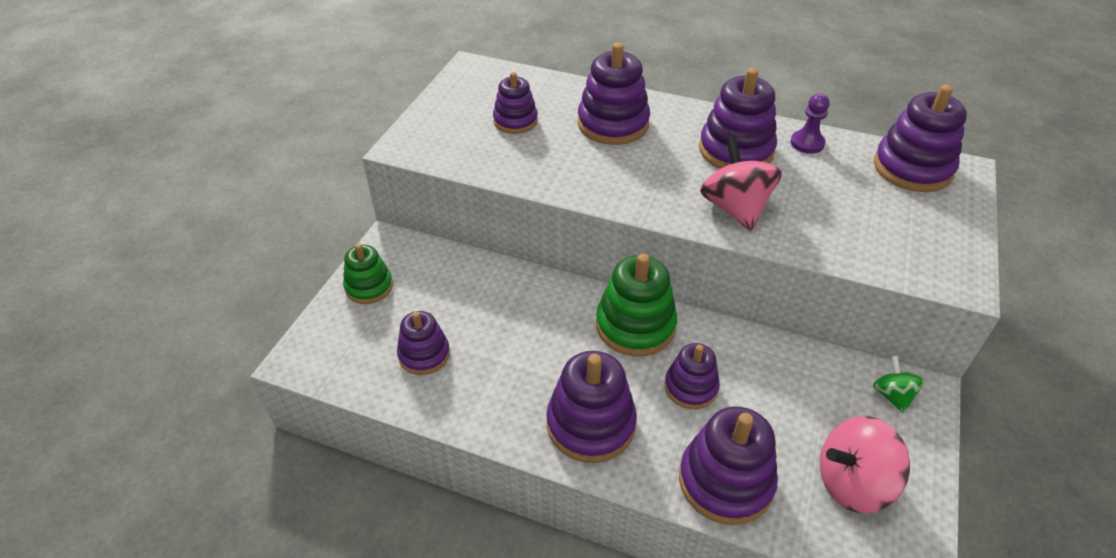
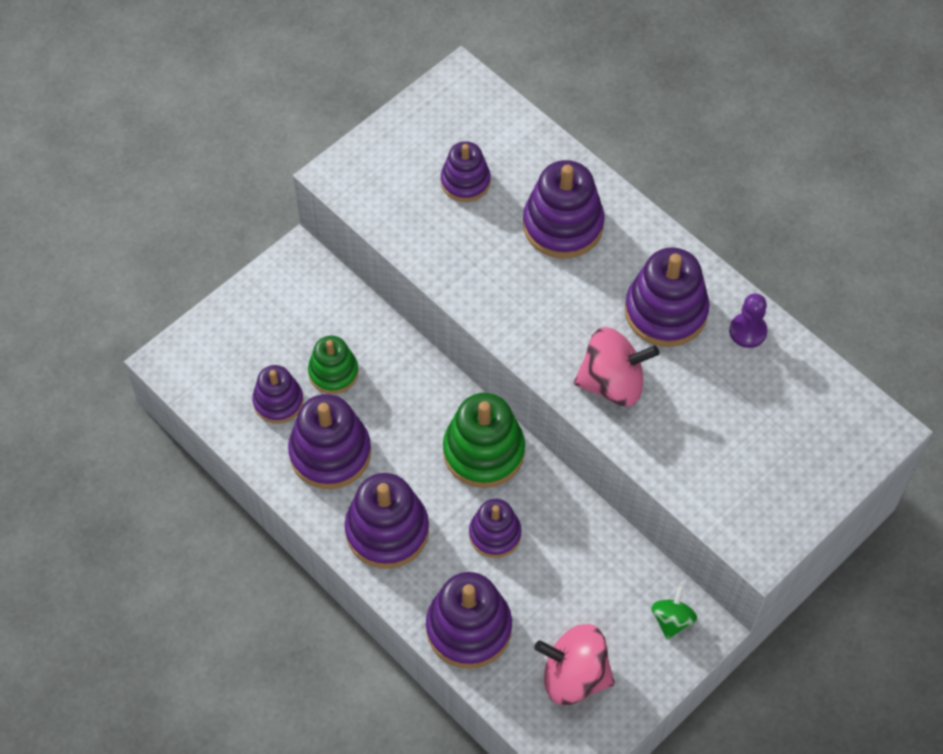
camera: 25 degrees right, 15 degrees up
green stacking toy [343,243,393,304] -> green stacking toy moved to [308,335,358,394]
pink spinning top [700,136,782,231] -> pink spinning top turned 75 degrees clockwise [574,327,659,406]
purple stacking toy [874,85,967,192] -> purple stacking toy moved to [288,394,371,489]

